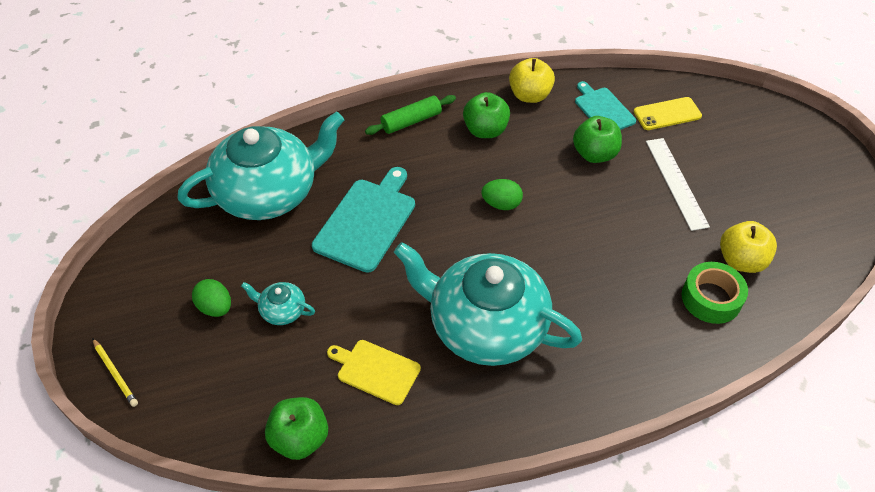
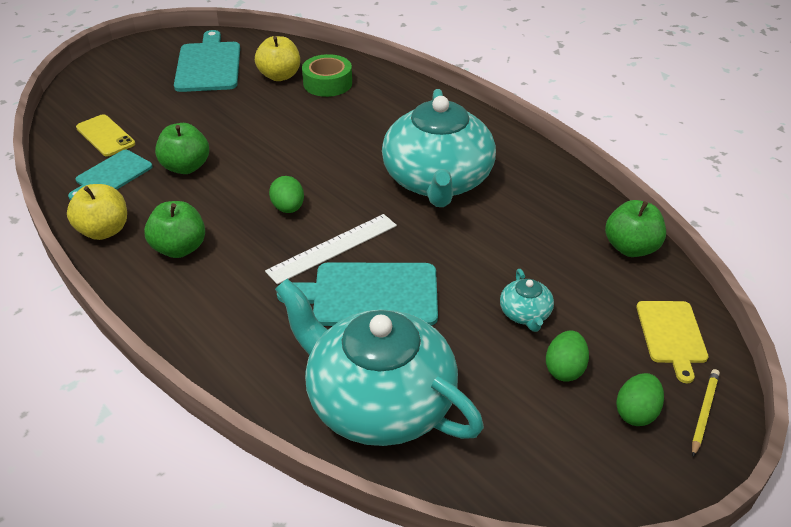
camera: 115 degrees left, 10 degrees down
yellow cutting board [327,340,421,405] -> yellow cutting board moved to [636,301,708,383]
green rolling pin [365,95,456,135] -> none
white ruler [646,138,710,231] -> white ruler moved to [265,214,397,284]
none -> turquoise cutting board [174,30,240,92]
none -> green egg [616,373,664,426]

